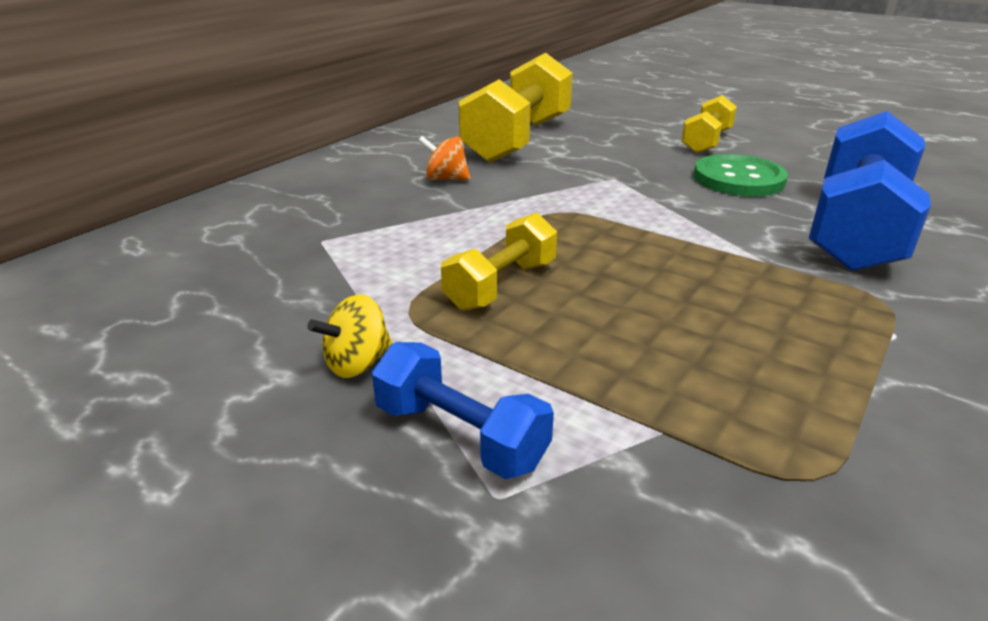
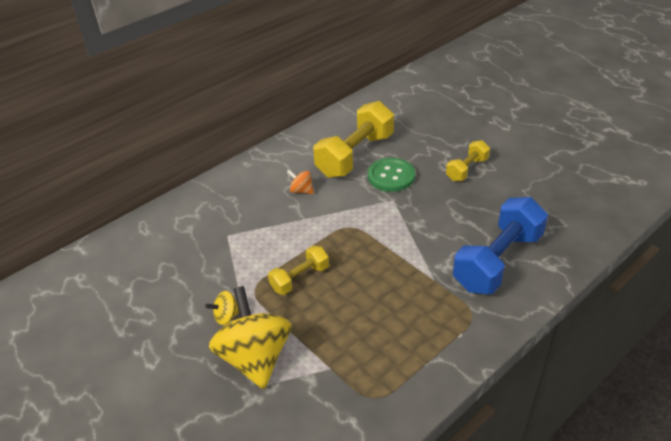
camera: 15 degrees right, 10 degrees up
blue dumbbell [372,342,554,479] -> yellow spinning top [209,286,292,389]
green button [694,154,788,197] -> green button moved to [368,158,415,192]

